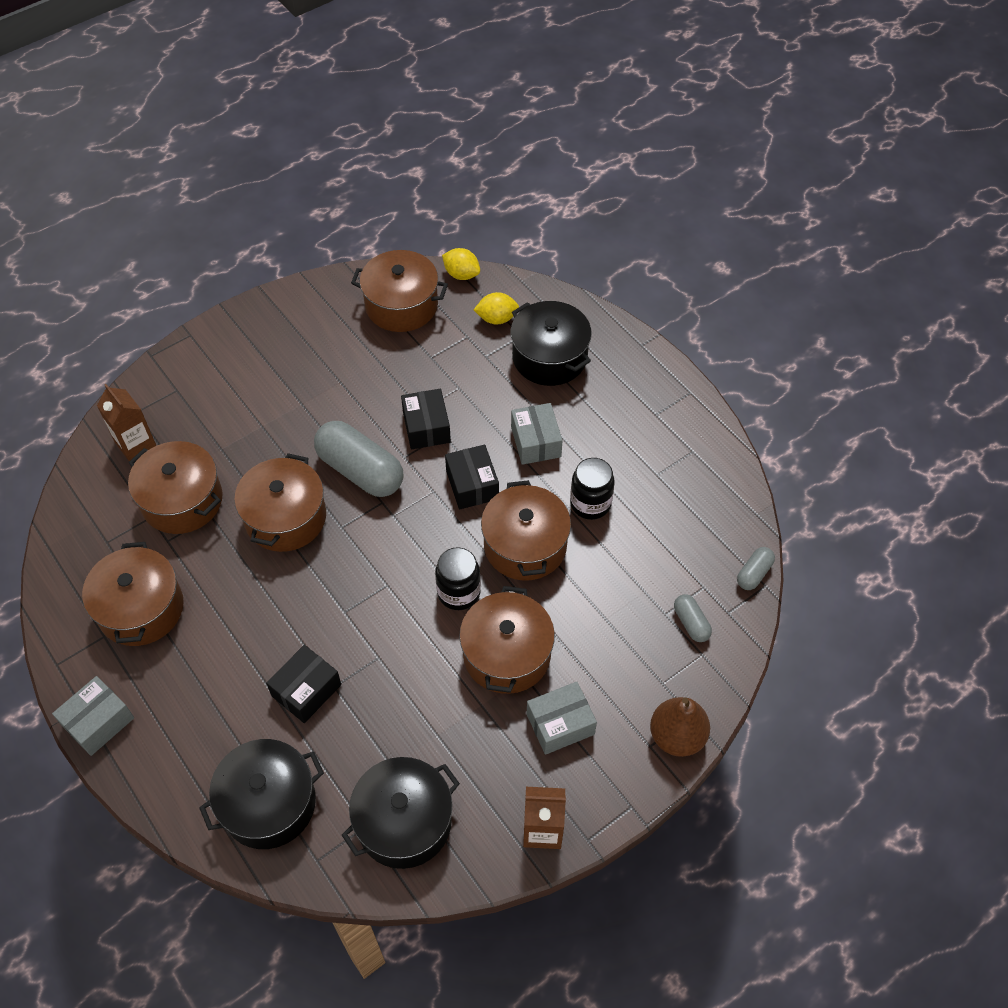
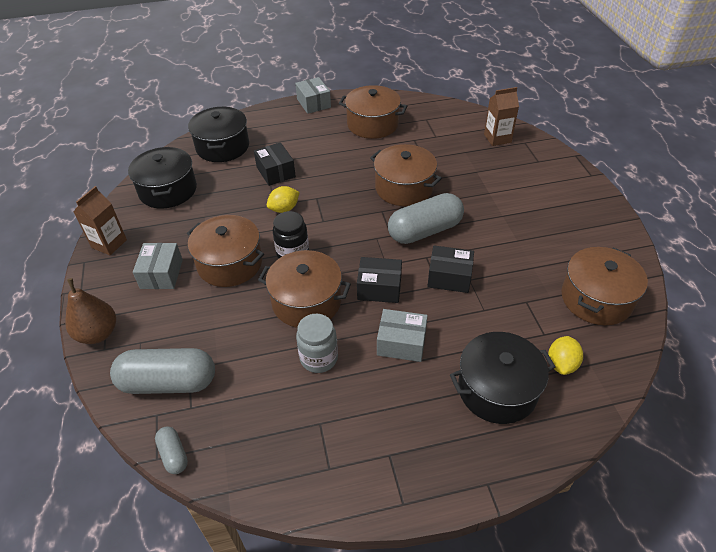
camera: 115 degrees right, 10 degrees down
brown pot [128,441,223,534] -> none
yellow lemon [442,248,480,280] -> yellow lemon moved to [267,186,300,213]
black jar [570,458,615,520] -> grey jar [296,314,338,373]
grey capsule [674,594,712,642] -> grey capsule [110,348,215,394], size x2.11

